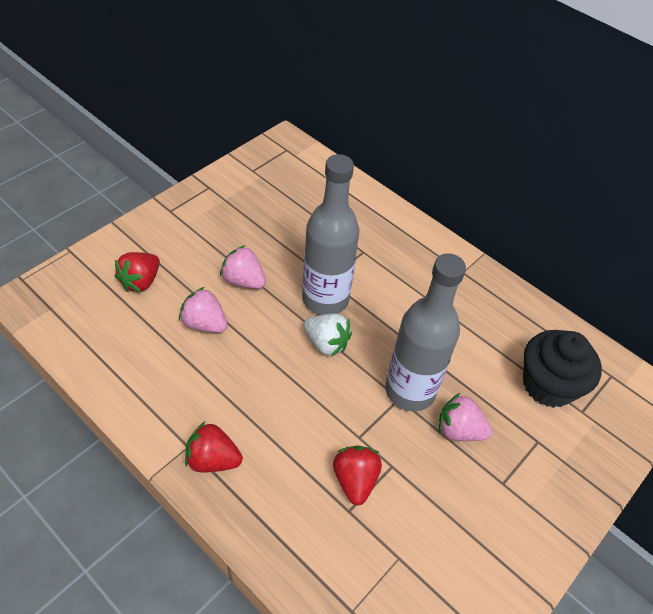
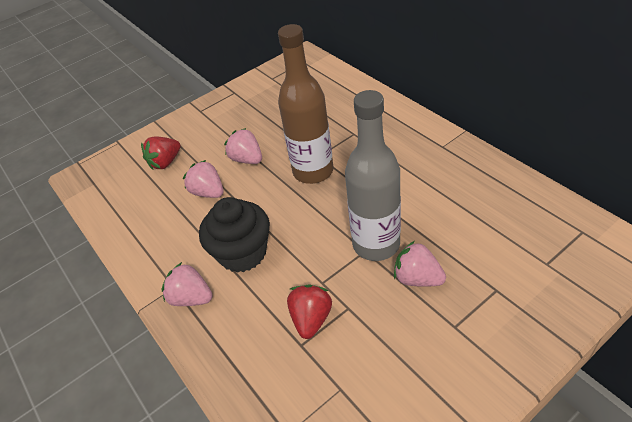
camera: 20 degrees right, 5 degrees down
red strawberry [185,421,243,472] -> pink strawberry [161,262,212,306]
grey bottle [302,154,359,315] -> brown bottle [278,24,334,184]
white strawberry [303,313,352,357] -> none
black cupcake [523,330,602,408] -> black cupcake moved to [199,197,270,273]

